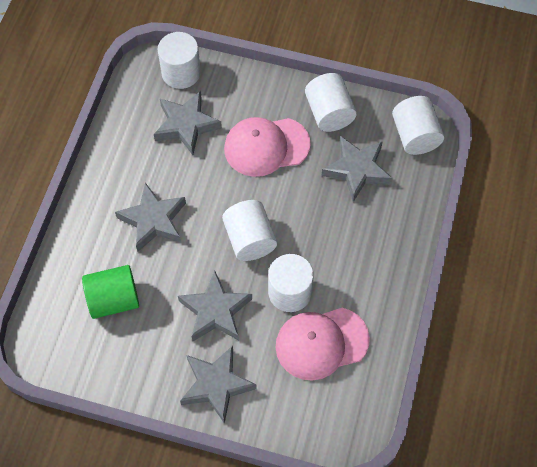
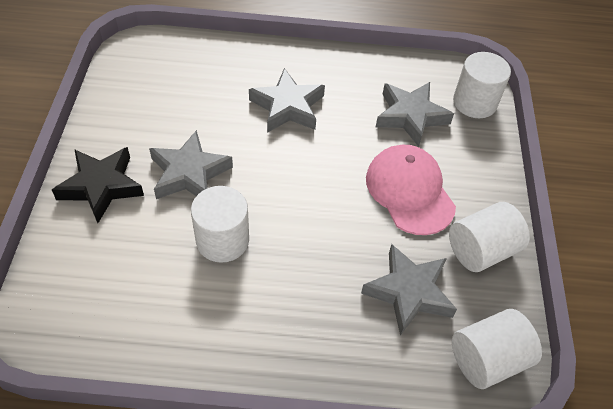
camera: 75 degrees right, 10 degrees down
green cylinder [82,265,139,319] -> none
grey star [180,346,257,424] -> black star [52,147,144,223]
white cylinder [222,200,277,261] -> none
pink cap [275,308,370,381] -> none

